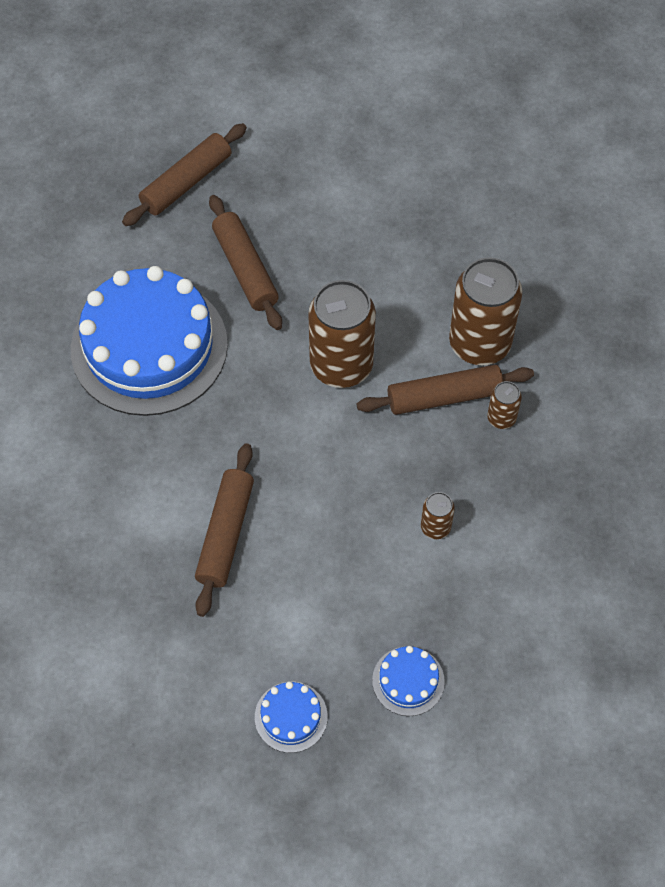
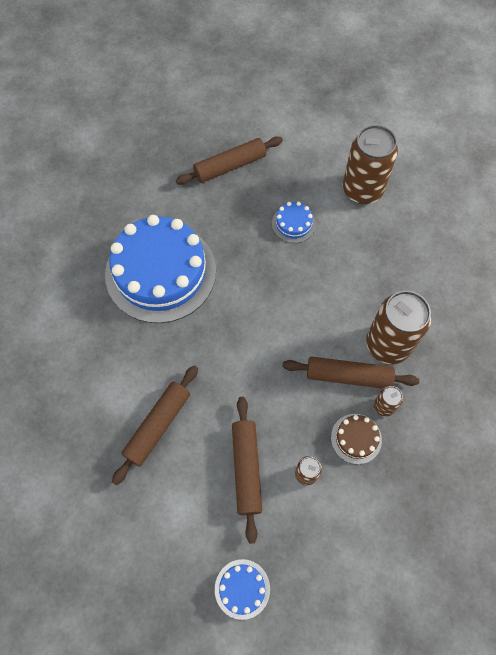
camera: 20 degrees right, 5 degrees up
brown rolling pin [209,195,282,330] -> brown rolling pin moved to [232,397,262,544]
blue cake [255,681,328,753] -> blue cake moved to [272,202,316,243]
brown can [308,280,376,388] -> brown can moved to [343,125,398,204]
none -> brown cake [331,414,382,464]

